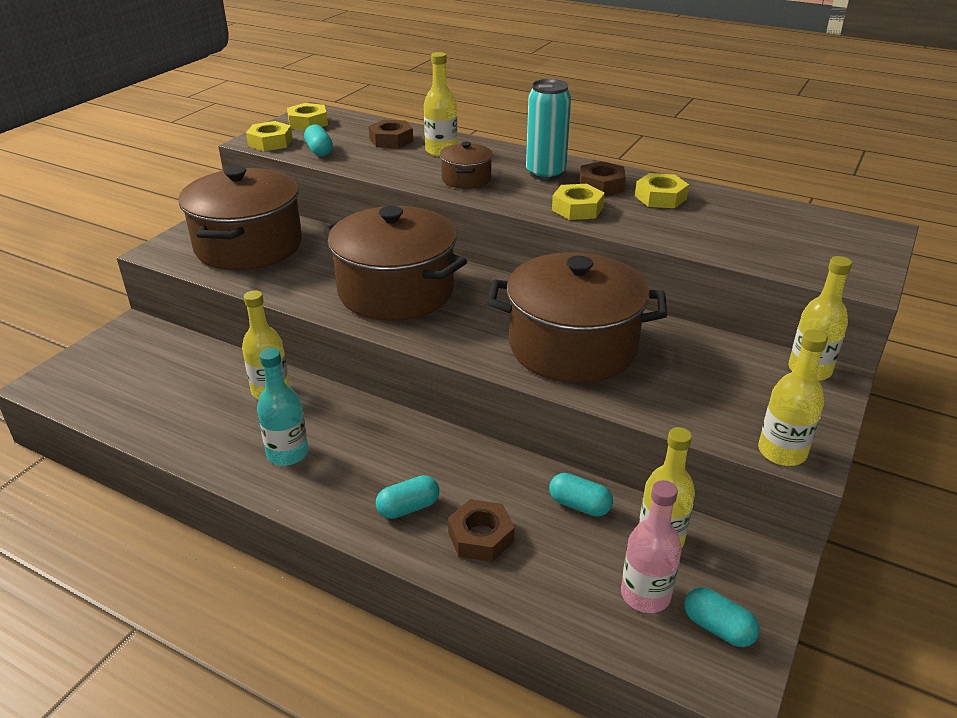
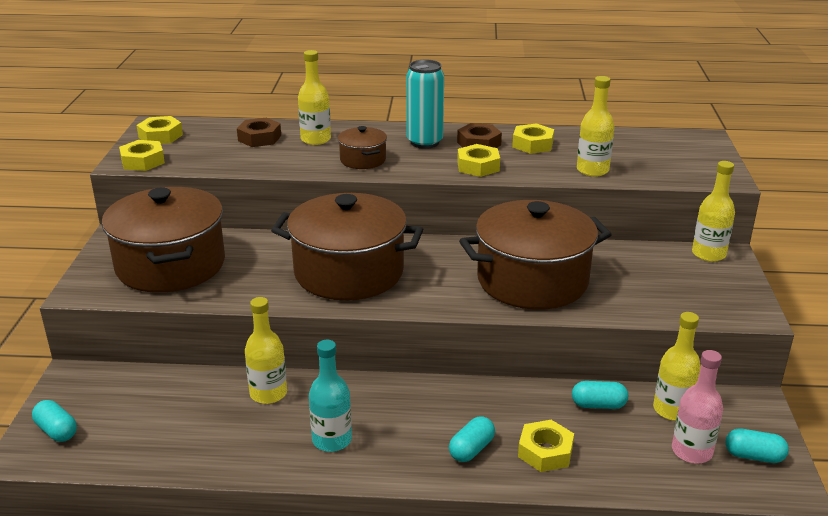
camera: 25 degrees left, 5 degrees down
turquoise capsule [304,125,333,156] -> turquoise capsule moved to [32,400,77,442]
brown nut [448,499,515,562] -> yellow nut [518,420,574,472]
yellow bottle [758,329,828,466] -> yellow bottle moved to [577,76,614,177]

